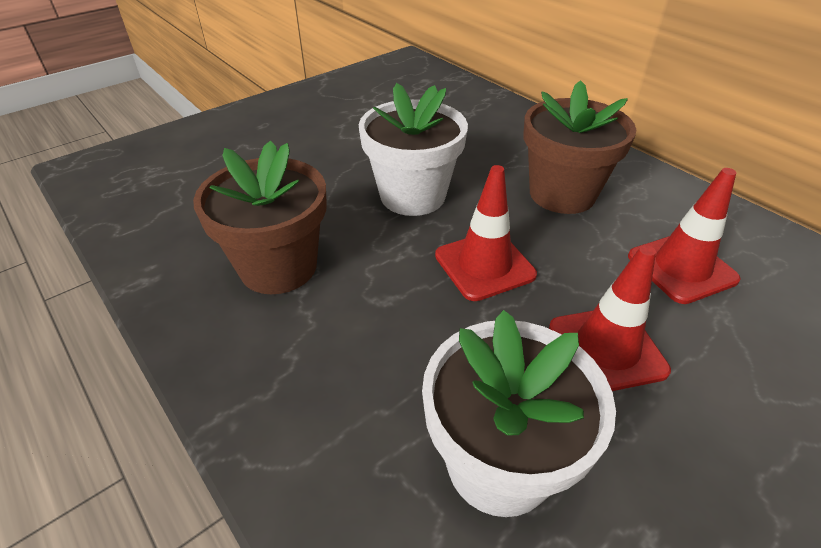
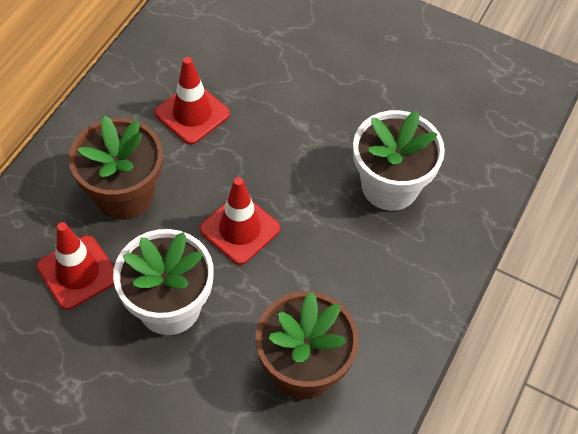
camera: 115 degrees left, 15 degrees up
red traffic cone [549,245,671,391] -> red traffic cone moved to [37,222,114,310]

